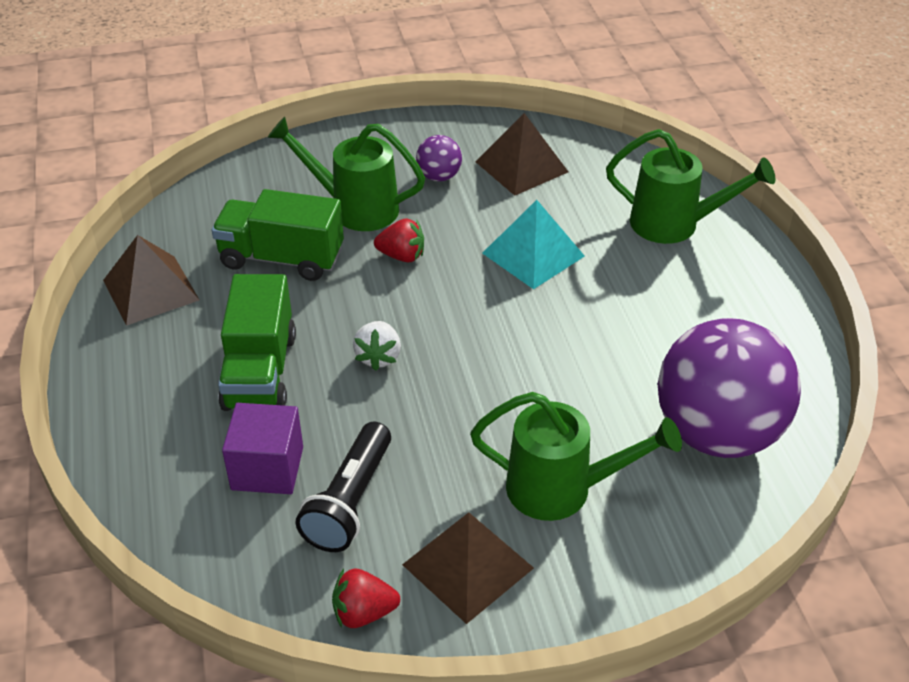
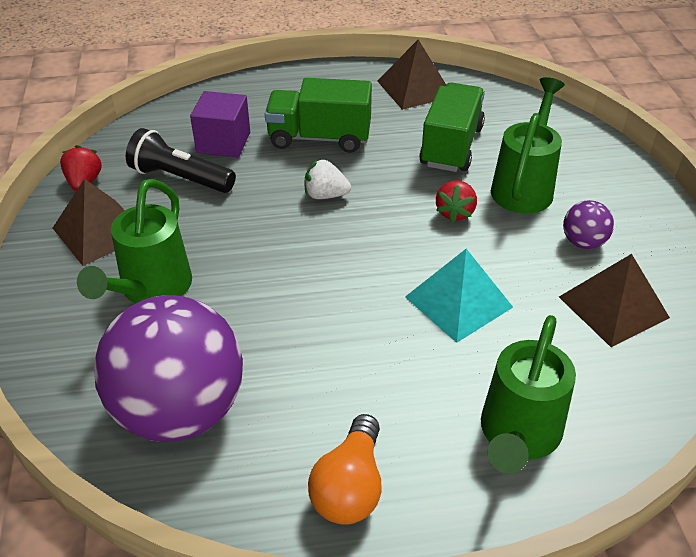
camera: 95 degrees right, 0 degrees up
none -> orange light bulb [308,414,382,525]

